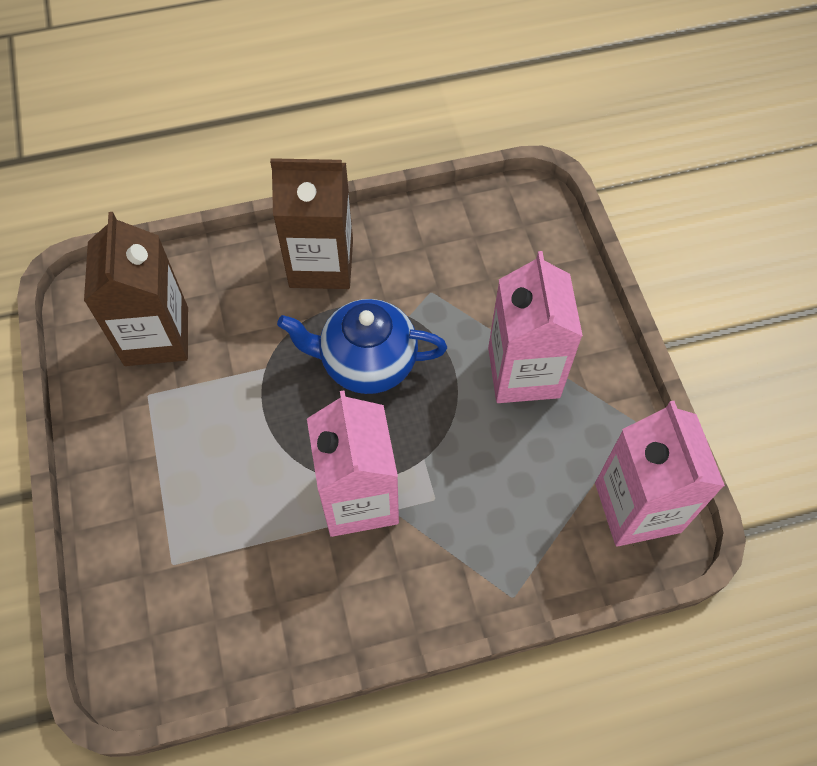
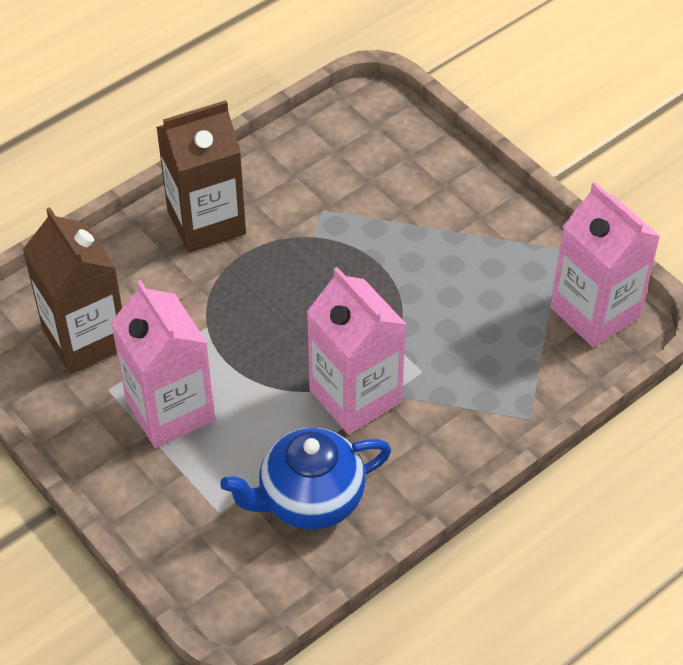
camera: 25 degrees left, 10 degrees down
blue teapot [277,299,447,394] -> blue teapot moved to [220,428,391,530]
pink carton [488,251,583,403] -> pink carton moved to [111,280,215,448]

